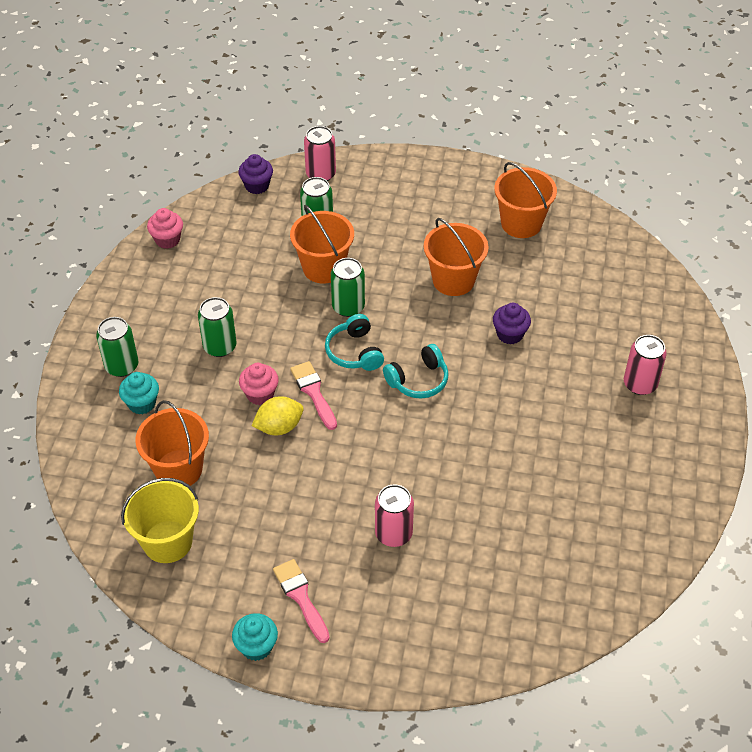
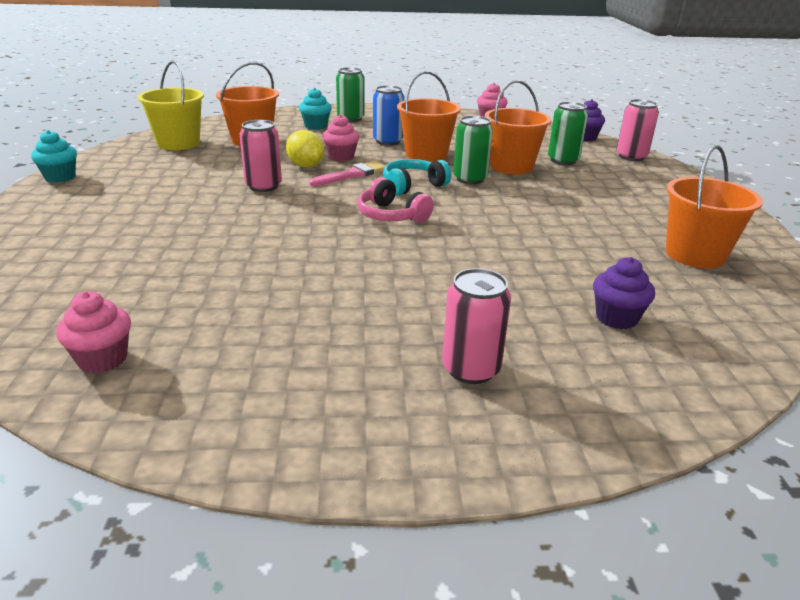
camera: 75 degrees right, 20 degrees down
green can [198,297,237,357] -> blue can [373,85,404,145]
pink brush [273,559,330,643] -> none
pink can [375,484,414,547] -> pink can moved to [240,120,282,192]
turquoise headphones [383,344,449,398] -> pink headphones [357,177,434,223]
orange bucket [424,218,489,296] -> orange bucket moved to [397,71,461,162]
purple cupcake [493,303,531,345] -> purple cupcake moved to [593,257,655,330]
none -> pink cupcake [56,291,131,373]

